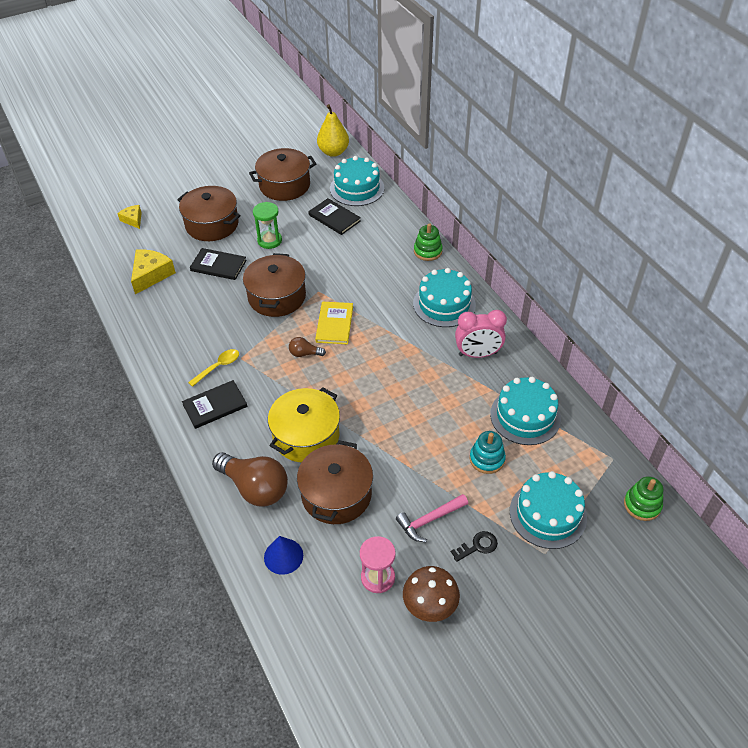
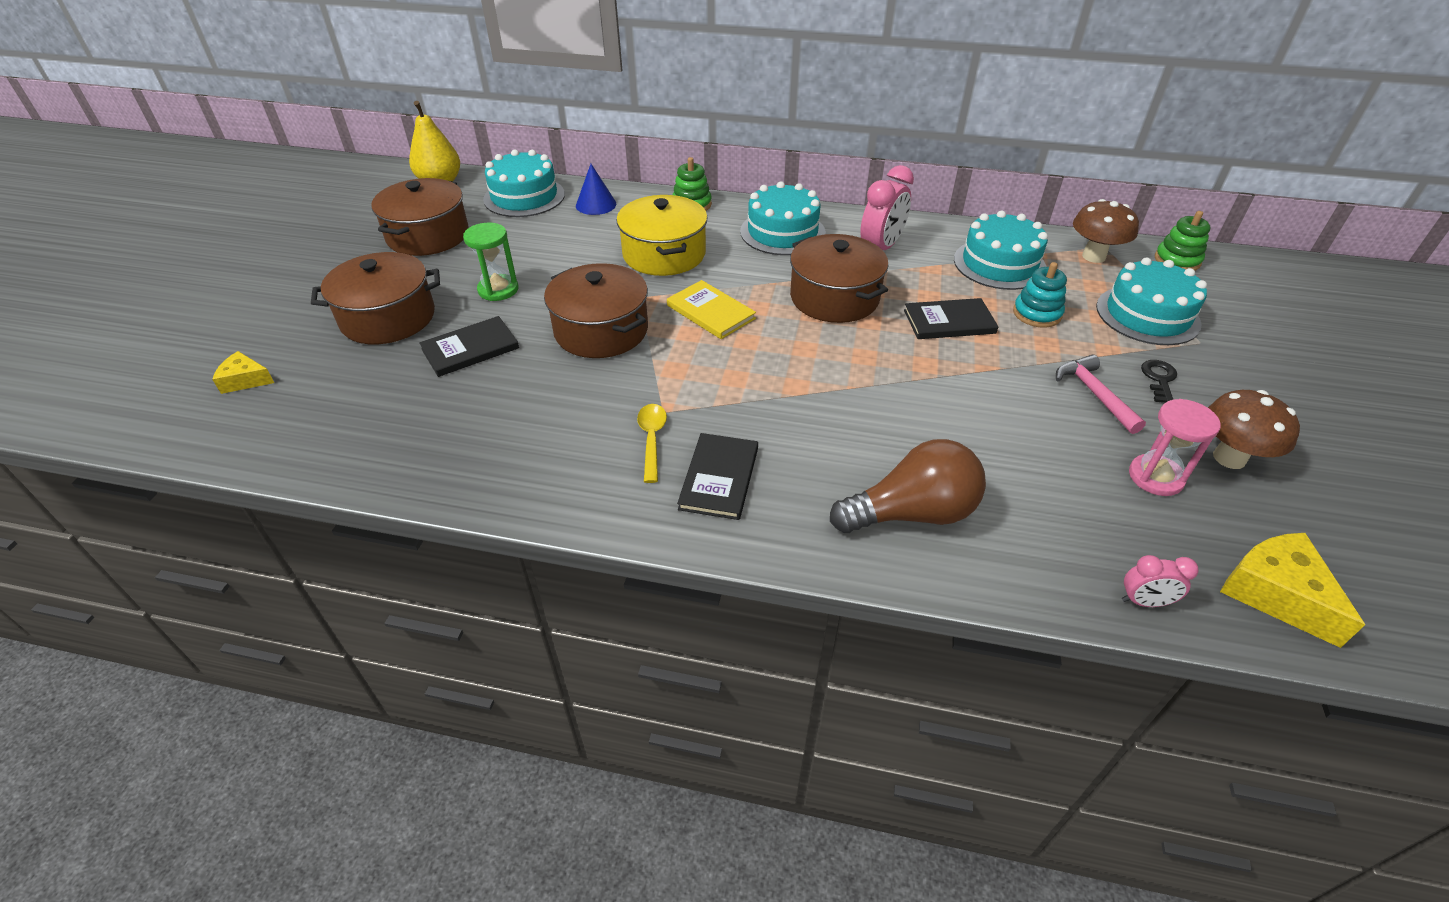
camera: 50 degrees left, 5 degrees down
yellow cheese [131,249,176,294] -> yellow cheese moved to [1220,533,1365,648]
blue cone [264,536,303,575] -> blue cone moved to [576,164,616,215]
yellow pot [268,387,340,462] -> yellow pot moved to [616,195,708,276]
brown light bulb [289,337,326,357] -> none
brown pot [297,440,373,524] -> brown pot moved to [790,234,888,323]
black book [308,198,361,235] -> black book moved to [904,298,998,339]
pink hammer [396,494,468,542] -> pink hammer turned 150 degrees clockwise [1056,355,1146,434]
none -> brown mushroom [1073,199,1139,263]
none -> pink clock [1122,555,1199,607]

